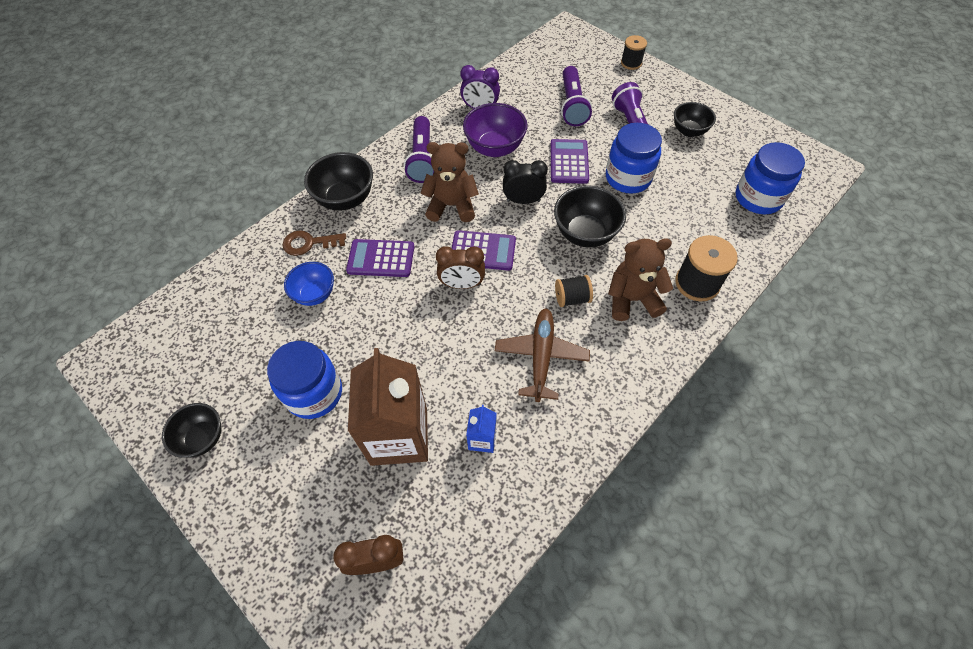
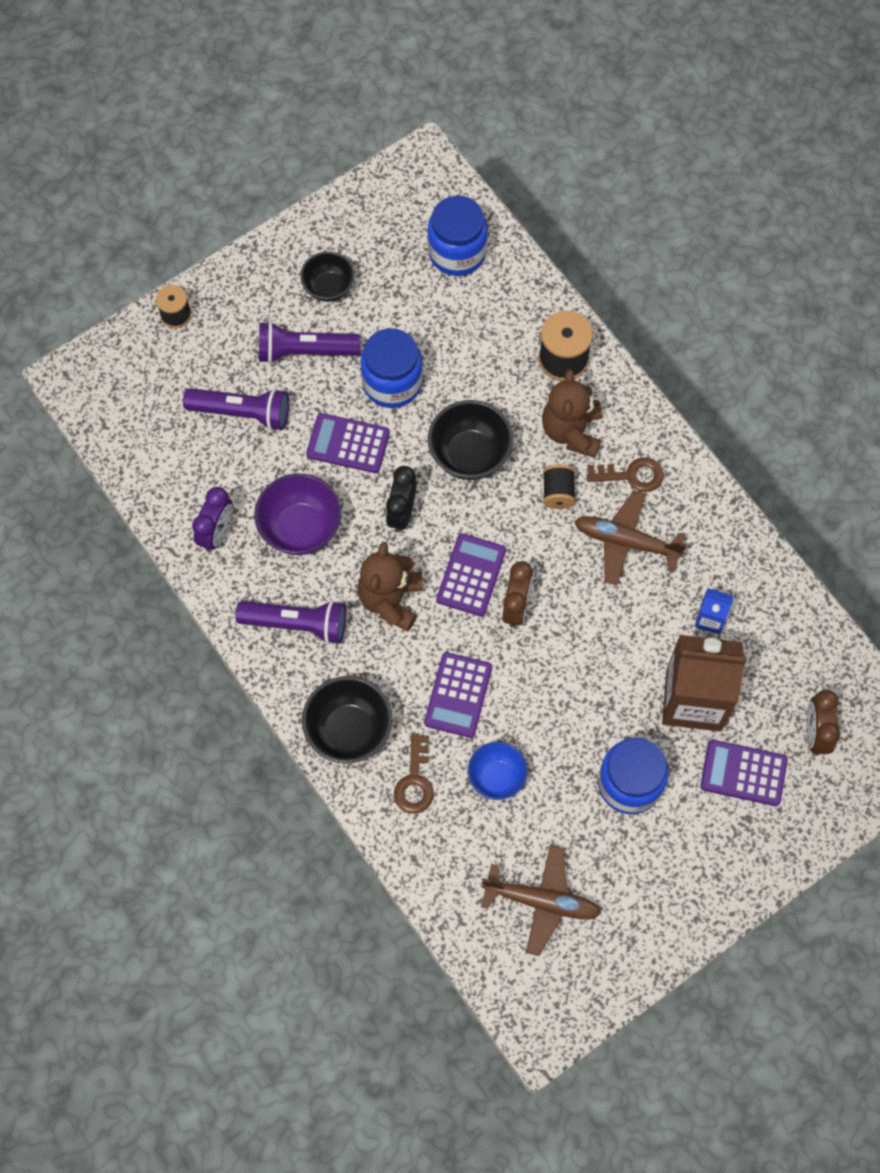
camera: 80 degrees left, 10 degrees up
black bowl [162,403,221,458] -> none
none -> brown plane [481,845,601,956]
none -> brown key [586,457,664,492]
none -> purple calculator [700,740,788,806]

